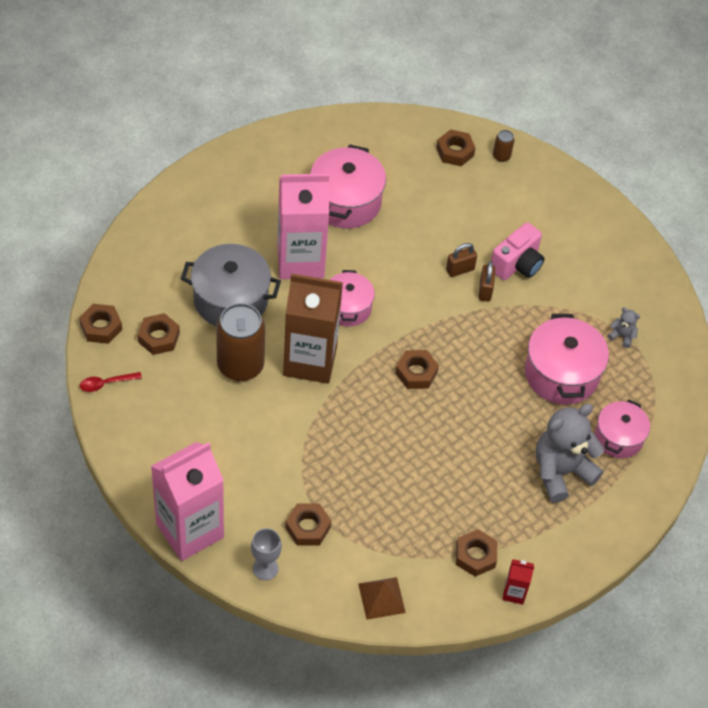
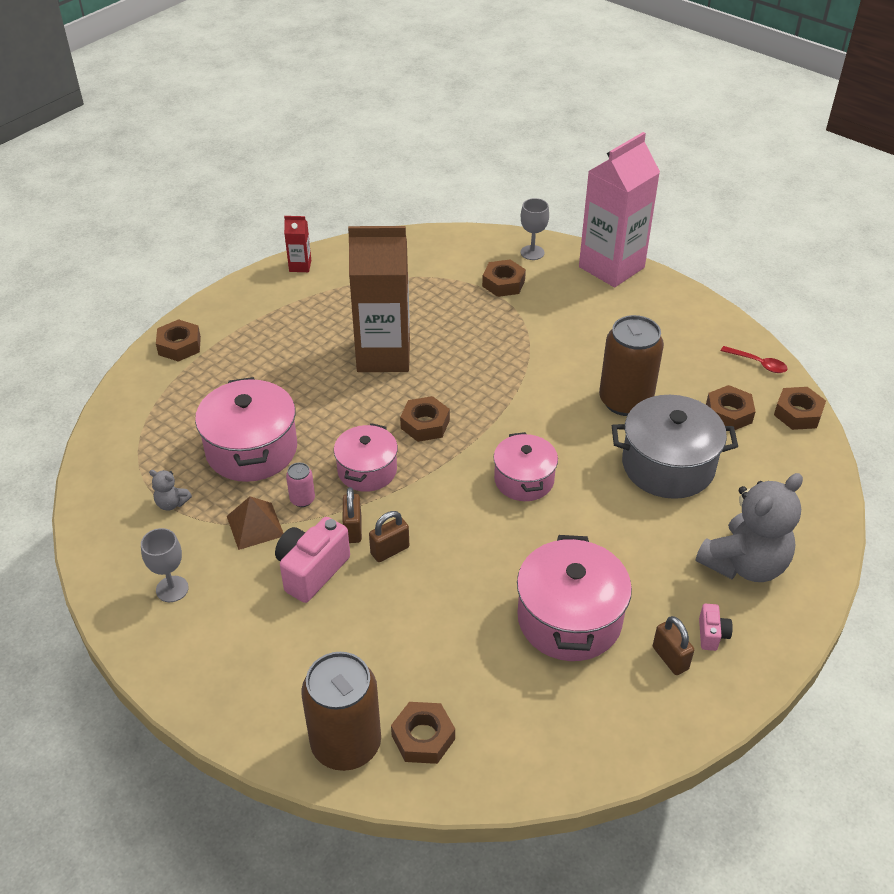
camera: 175 degrees right, 10 degrees down
red spoon [80,372,142,392] -> red spoon turned 60 degrees clockwise [721,346,788,373]
pink carton [277,174,329,279] -> none
brown carton [283,273,343,384] -> brown carton moved to [348,226,410,372]
brown pyramid [358,577,406,620] -> brown pyramid moved to [227,497,284,550]
brown nut [456,529,497,577] -> brown nut moved to [156,319,201,362]
brown can [493,130,515,162] -> brown can [301,652,381,771], size x2.32
grey teddy bear [536,404,604,503] -> grey teddy bear moved to [696,473,803,582]
pink pot [595,399,650,458] -> pink pot moved to [334,423,398,492]
none -> grey goblet [141,528,189,602]
none -> pink can [286,463,315,507]
none -> brown padlock [653,616,694,675]
none -> pink camera [699,603,733,651]

